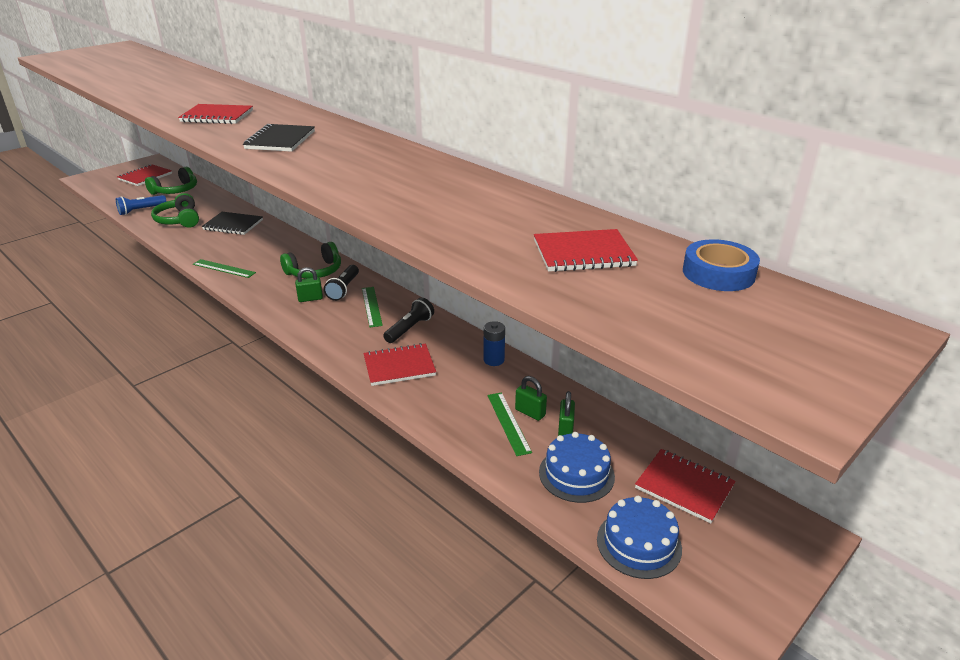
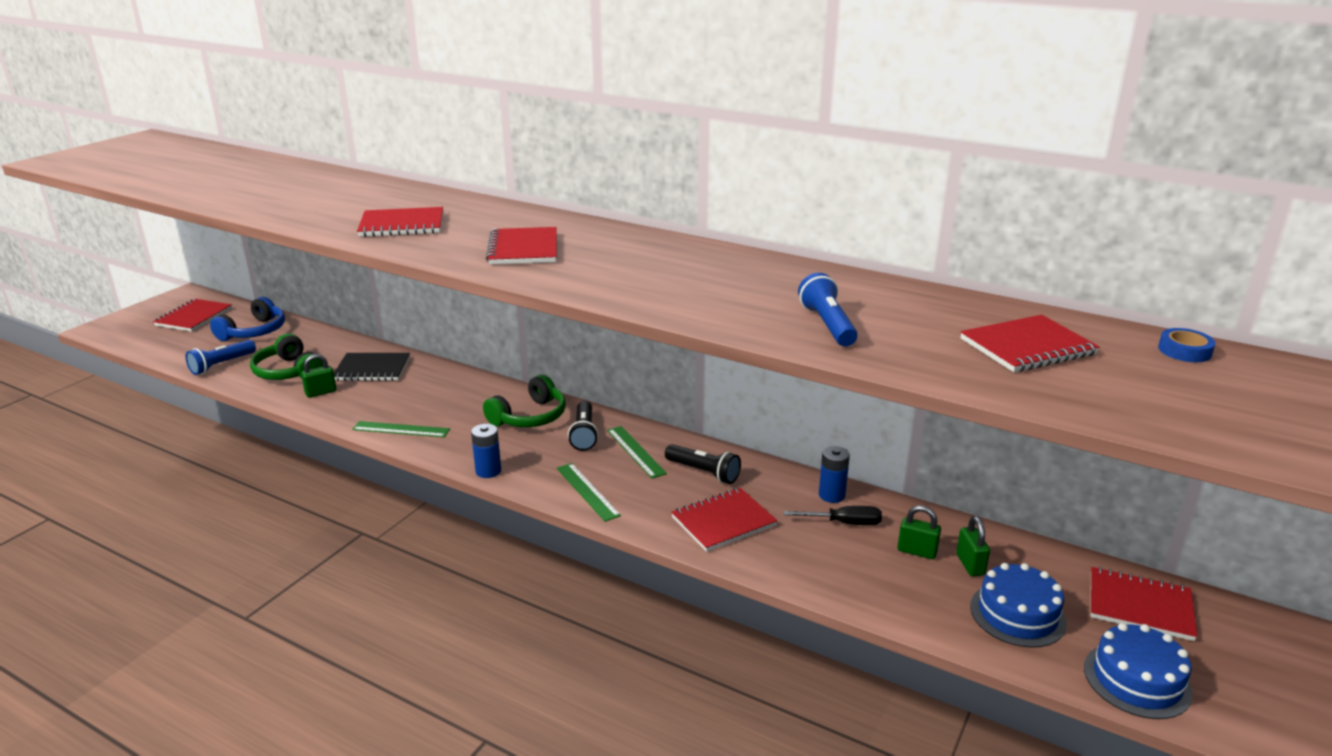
camera: 15 degrees left, 5 degrees down
green headphones [145,167,197,195] -> blue headphones [210,297,285,341]
black notebook [243,124,315,152] -> red notebook [486,227,557,265]
green padlock [295,267,323,302] -> green padlock moved to [301,354,336,398]
black flashlight [383,297,434,343] -> black flashlight turned 105 degrees clockwise [665,444,741,484]
green ruler [487,392,532,456] -> green ruler moved to [557,463,621,522]
blue tape [683,239,760,291] -> blue tape [1158,328,1216,362], size x0.61
none -> blue battery [471,424,501,478]
none -> black screwdriver [784,506,882,525]
none -> blue flashlight [798,273,858,346]

